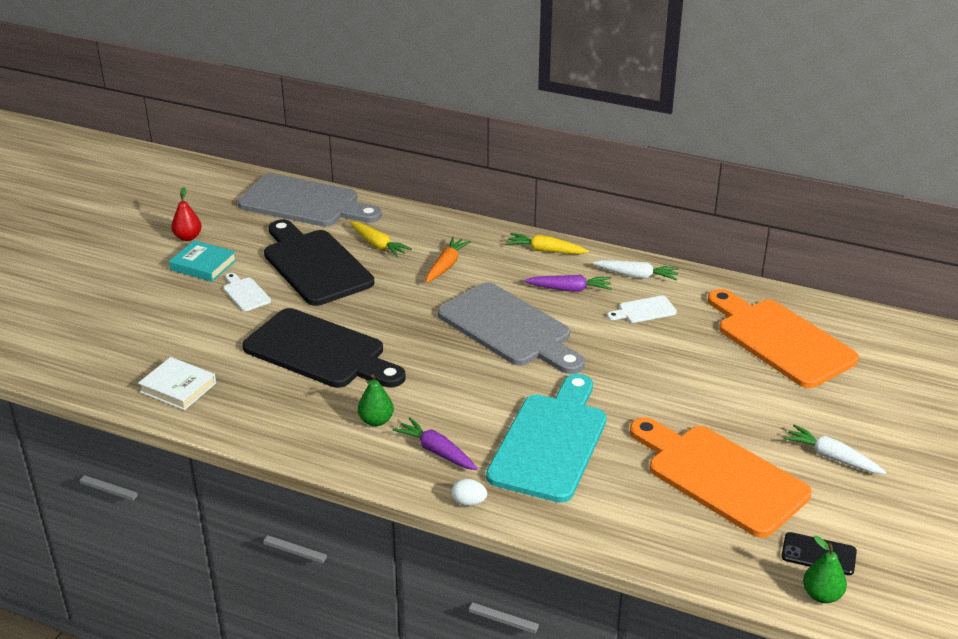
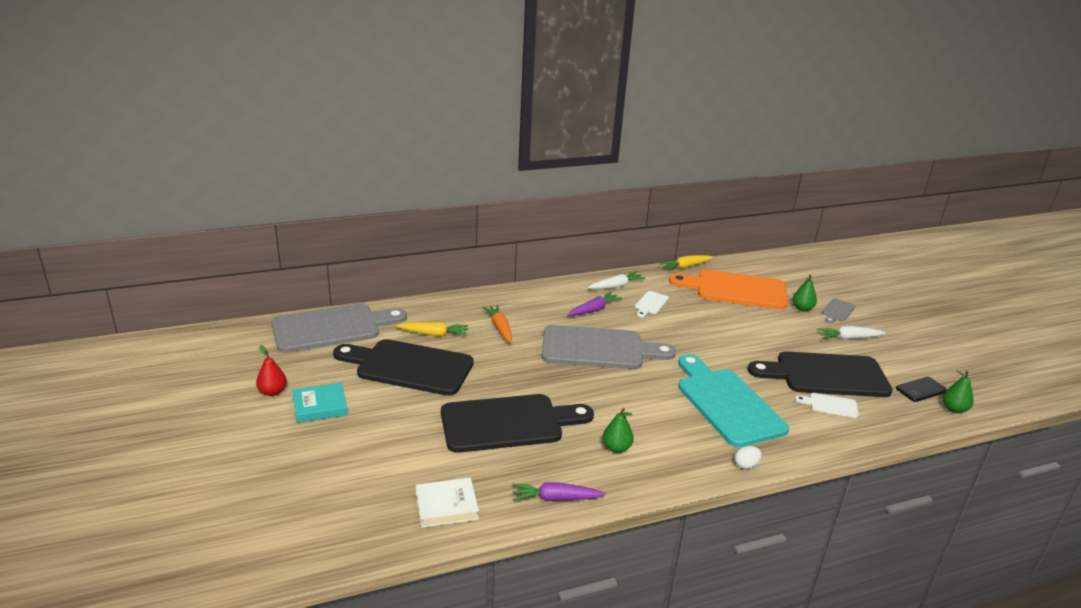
camera: 45 degrees left, 5 degrees down
white cutting board [223,273,271,311] -> white cutting board moved to [795,393,859,418]
purple carrot [393,417,478,470] -> purple carrot moved to [512,483,606,501]
yellow carrot [506,233,589,254] -> yellow carrot moved to [659,255,713,271]
orange cutting board [630,417,812,538] -> black cutting board [748,351,893,397]
none -> green pear [793,275,817,311]
none -> grey cutting board [822,298,855,324]

